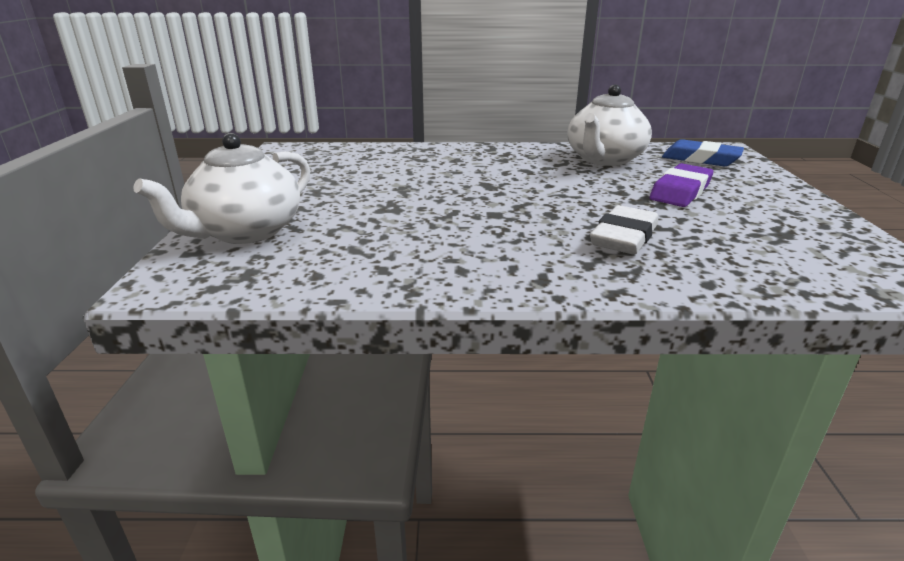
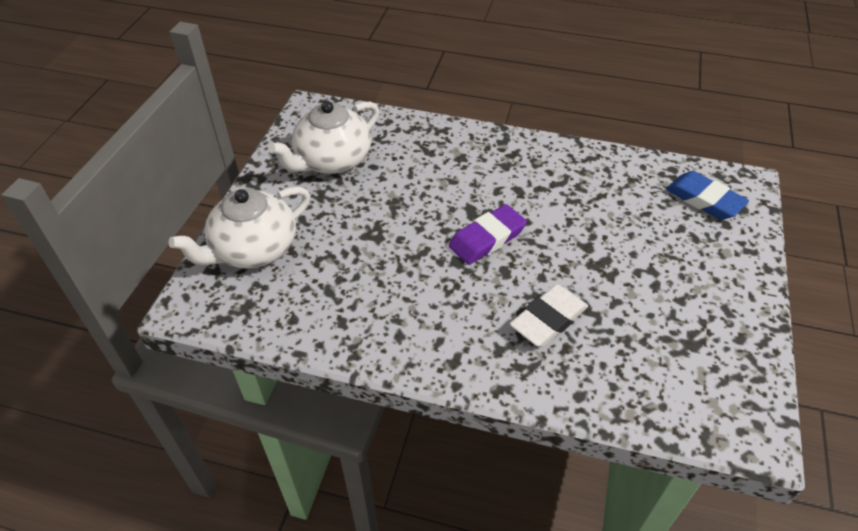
camera: 15 degrees right, 20 degrees up
white teapot [567,84,652,166] -> white teapot moved to [269,101,379,174]
purple eraser [650,163,713,207] -> purple eraser moved to [449,204,527,265]

